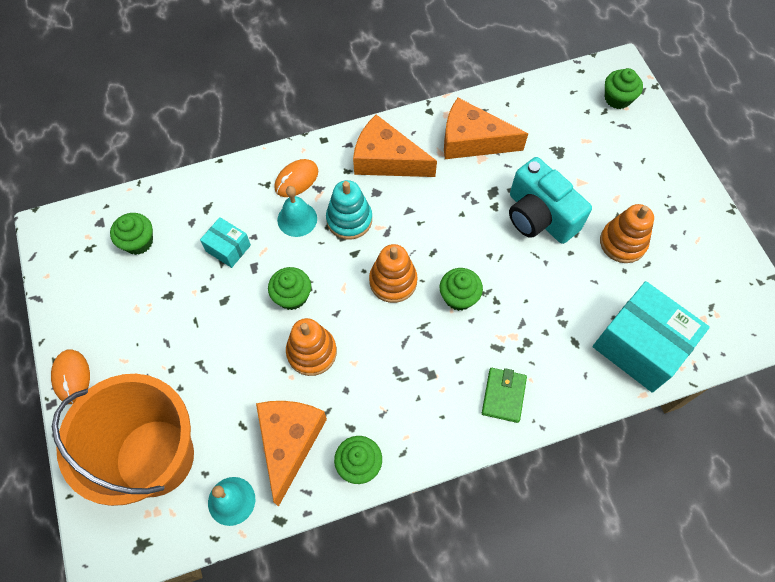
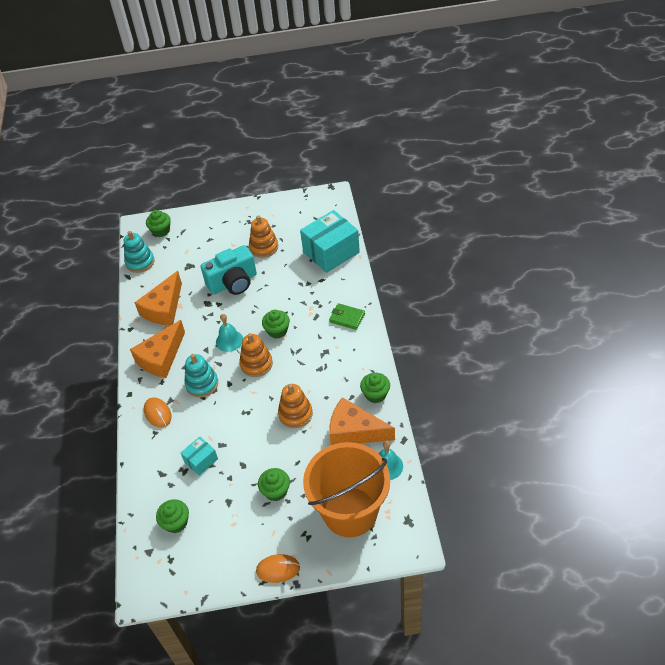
camera: 75 degrees left, 15 degrees down
green cupcake [268,267,311,310] -> green cupcake moved to [258,468,290,501]
turquoise bell [277,186,317,237] -> turquoise bell moved to [216,314,243,352]
none -> turquoise stacking toy [124,231,155,273]

